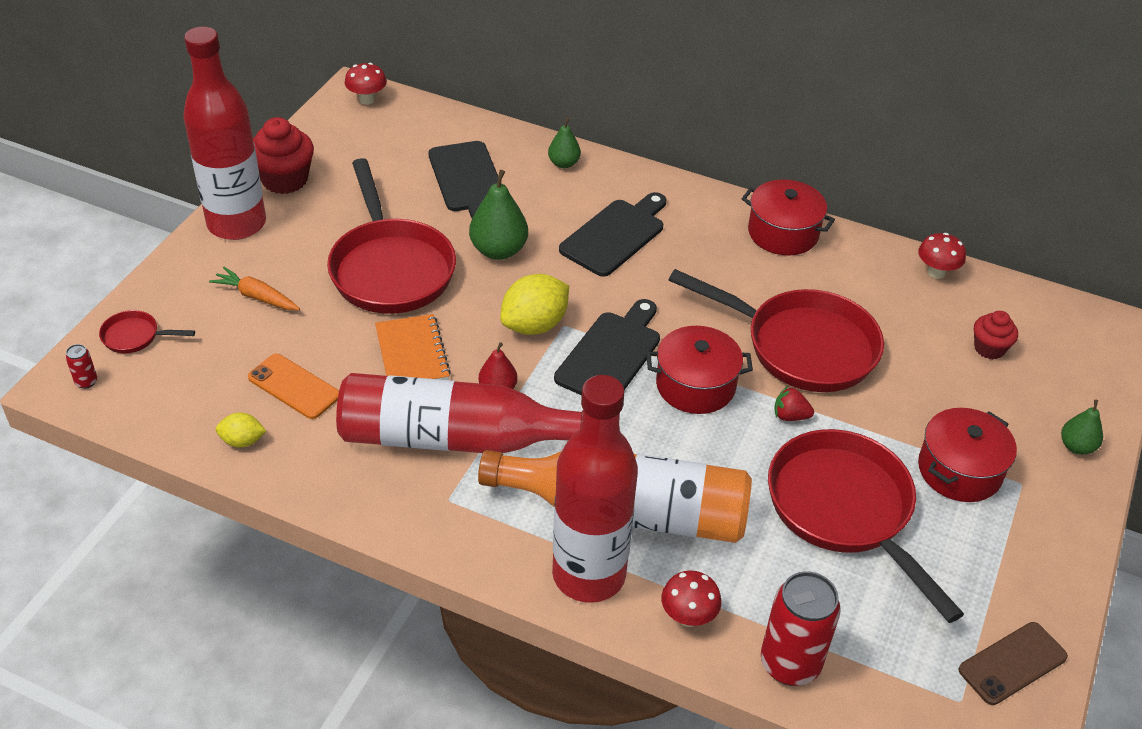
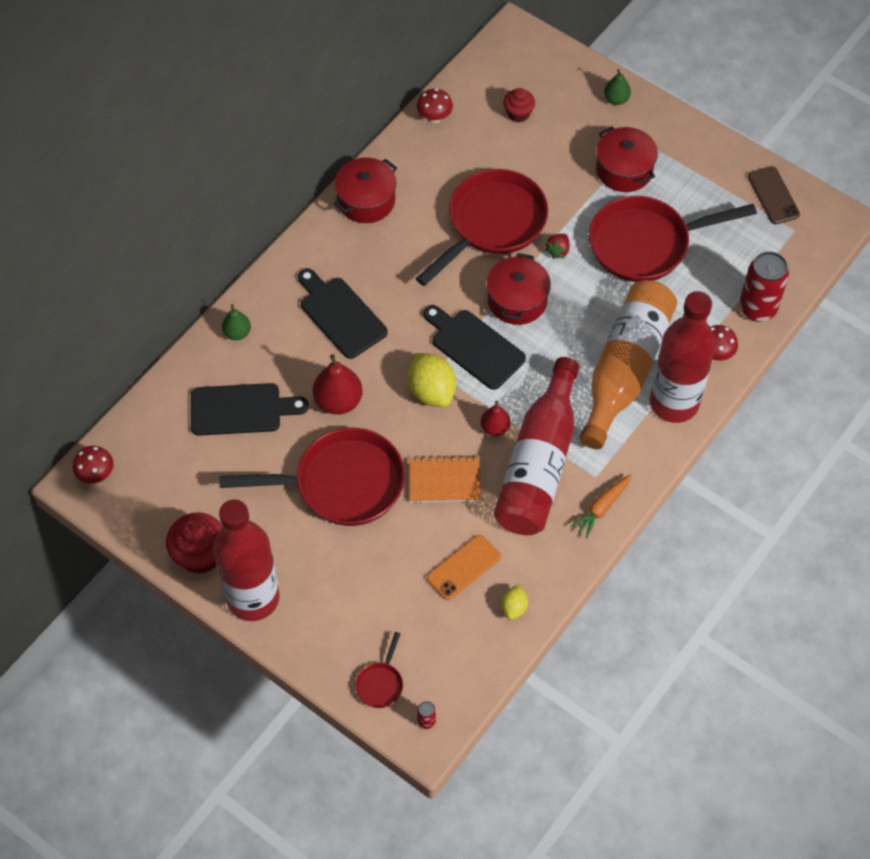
camera: 75 degrees left, 15 degrees up
orange carrot [209,267,300,310] -> orange carrot moved to [570,474,632,539]
green pear [469,170,528,260] -> red pear [313,354,363,415]

